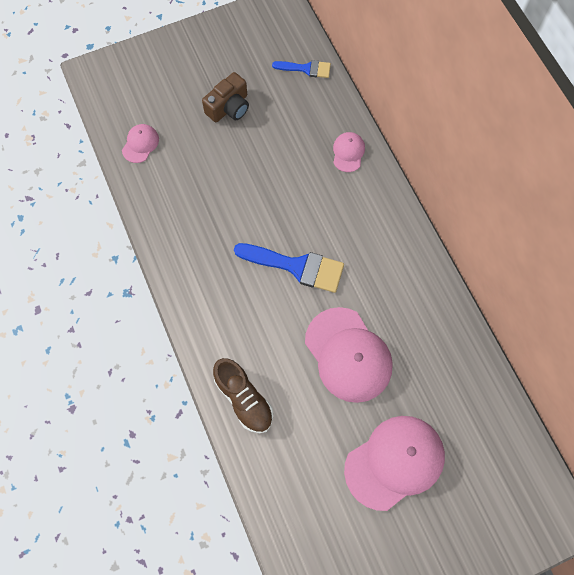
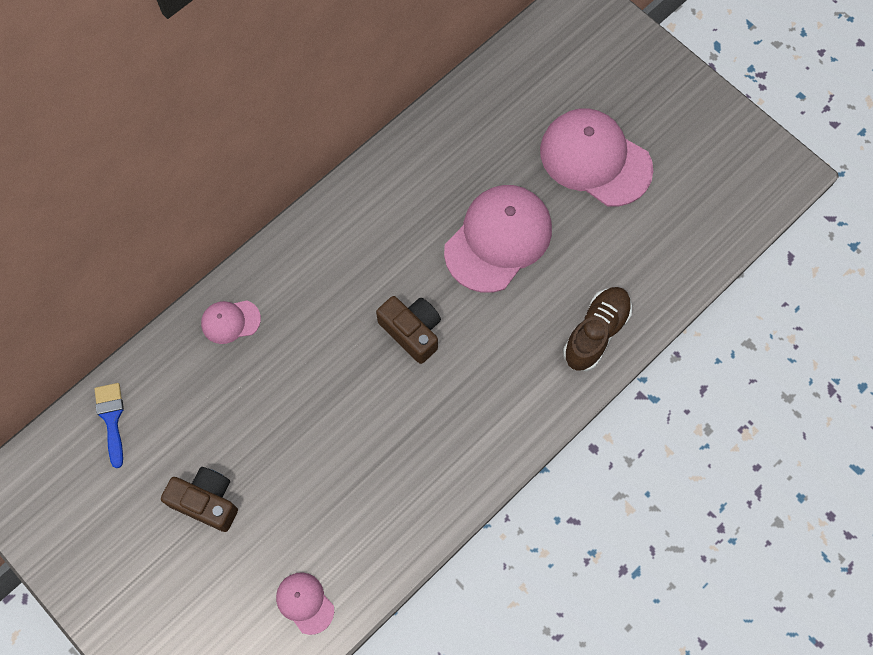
camera: 110 degrees left, 0 degrees up
pink cap [122,124,159,163] -> pink cap turned 45 degrees clockwise [276,572,334,635]
blue brush [234,243,344,293] -> brown camera [376,296,441,364]

